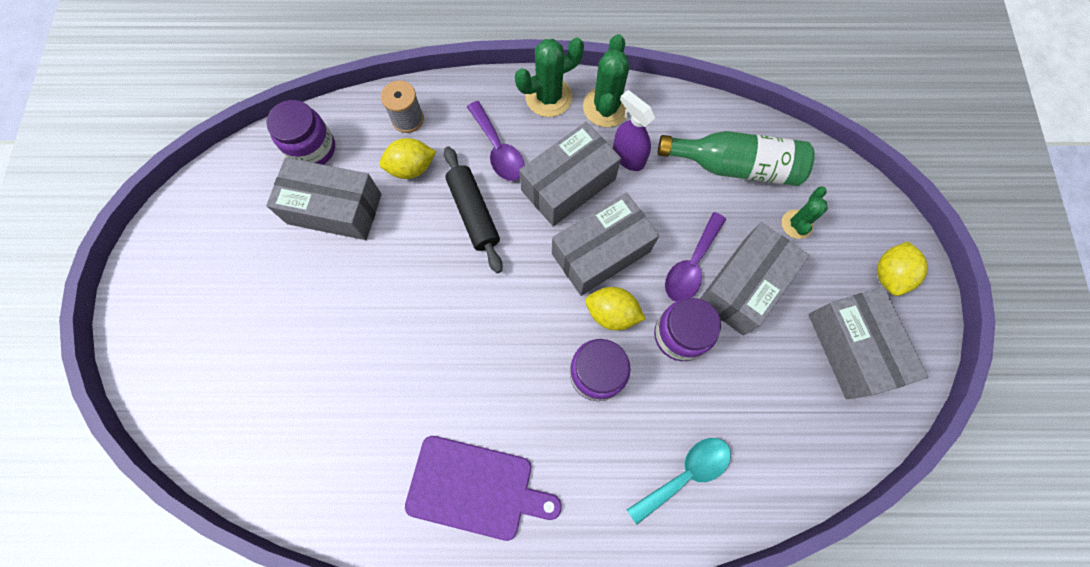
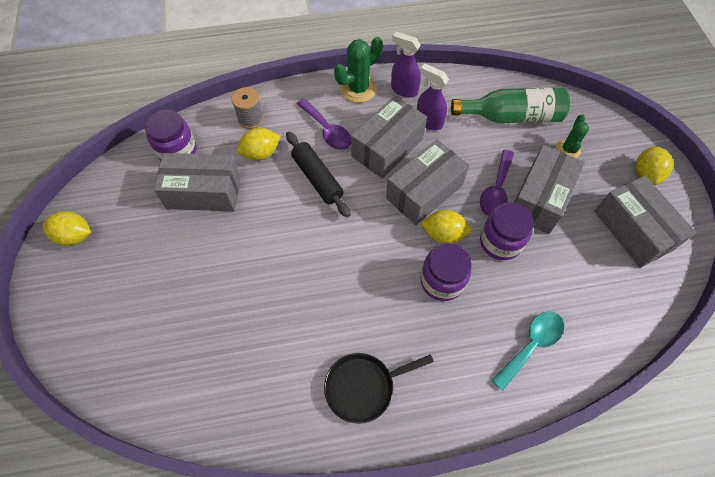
camera: 10 degrees left, 10 degrees down
purple cutting board [405,436,562,541] -> black pan [324,353,434,424]
green cactus [583,34,629,127] -> purple spray bottle [391,32,421,98]
none -> yellow lemon [43,211,91,246]

